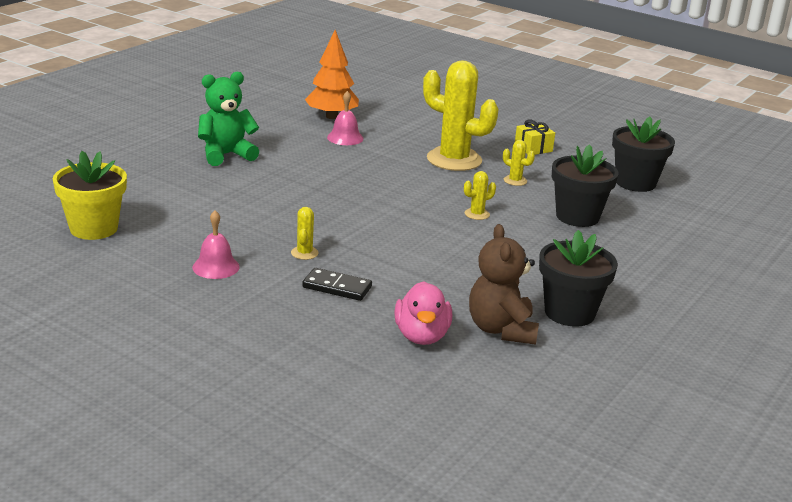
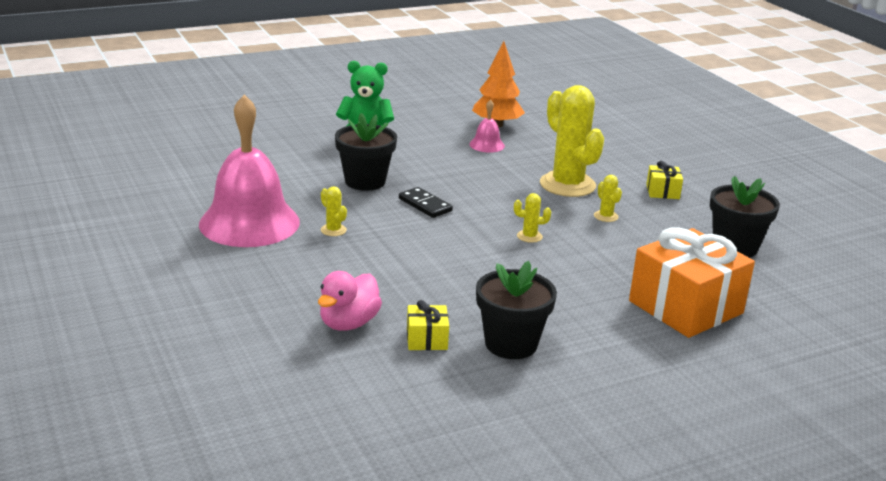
camera: 30 degrees right, 0 degrees up
yellow flower pot [53,151,127,240] -> none
pink bell [192,210,240,279] -> pink bell [199,94,300,247], size x2.36
yellow cactus [291,207,319,260] -> yellow cactus turned 75 degrees counterclockwise [321,187,347,236]
black domino [302,268,372,301] -> black domino moved to [399,187,453,218]
brown teddy bear [469,224,539,345] -> yellow gift [407,300,449,350]
black flower pot [552,144,618,227] -> black flower pot moved to [335,113,397,191]
none -> orange gift [629,228,755,338]

